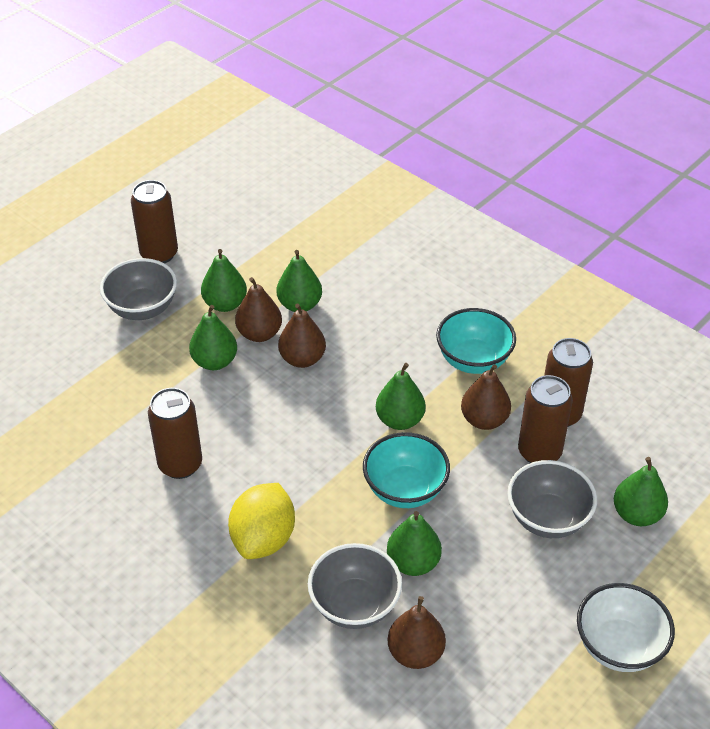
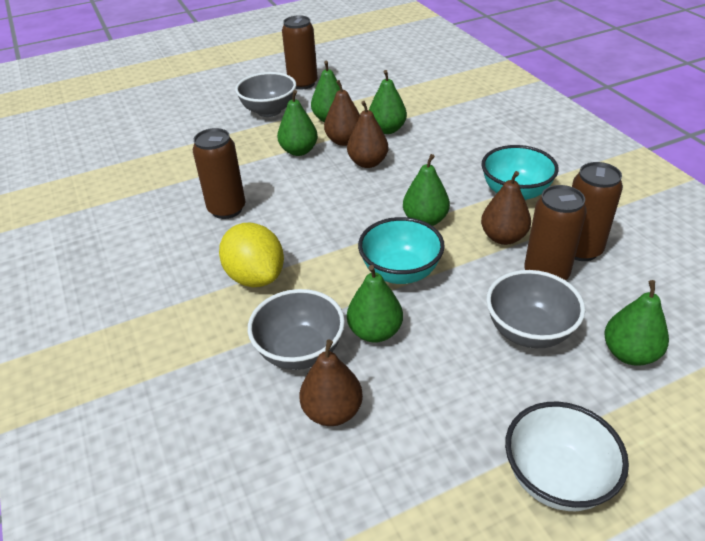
camera: 25 degrees right, 5 degrees down
yellow lemon [228,483,295,559] -> yellow lemon turned 75 degrees counterclockwise [219,223,284,287]

